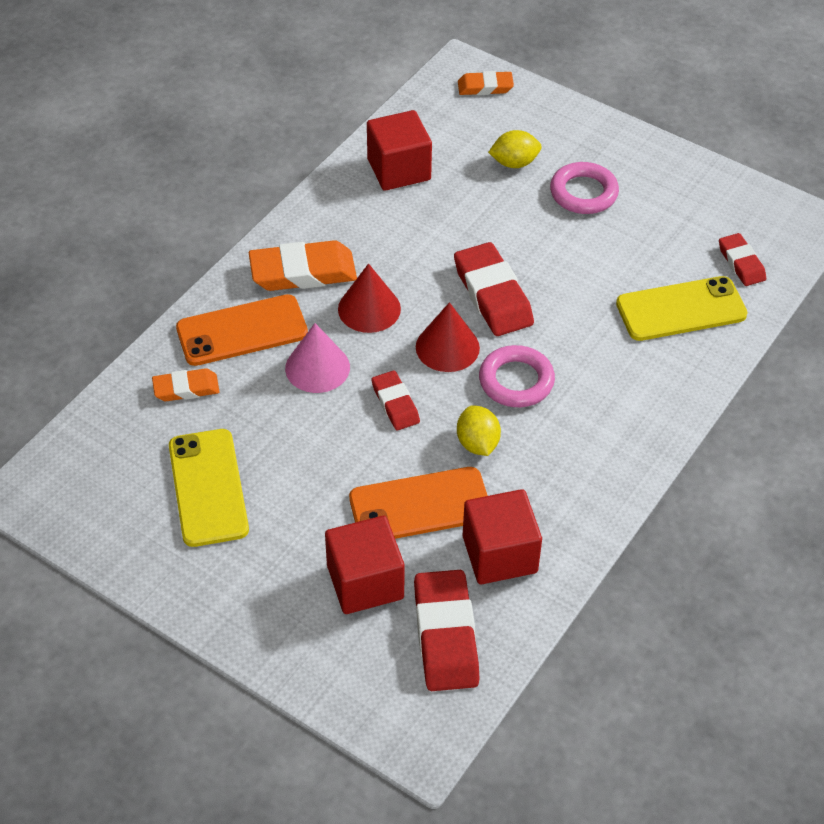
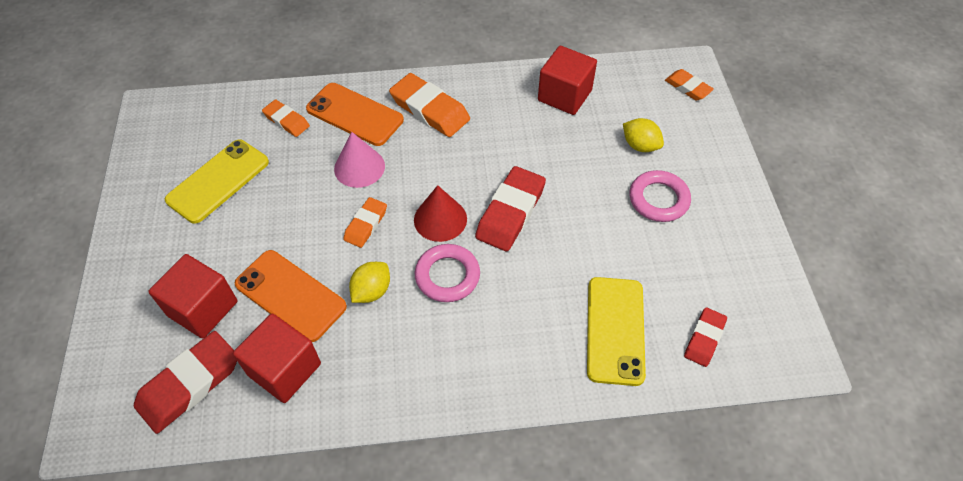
camera: 50 degrees right, 5 degrees up
red cone [338,264,401,333] -> none
red eraser [372,370,420,430] -> orange eraser [343,197,387,248]
yellow phone [616,276,748,341] -> yellow phone turned 60 degrees clockwise [587,277,646,386]

